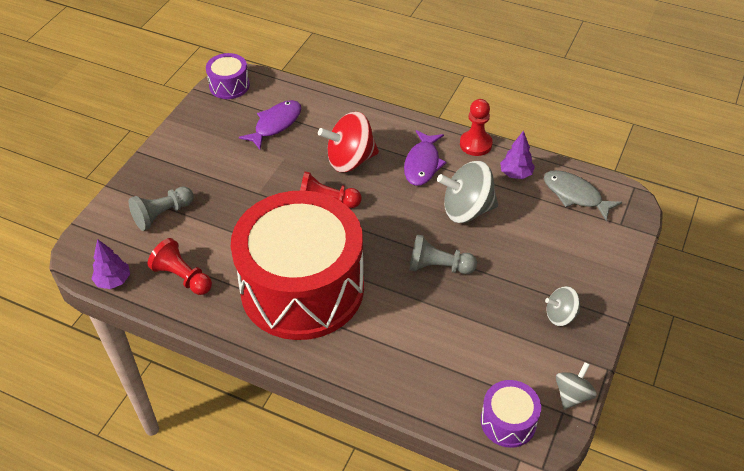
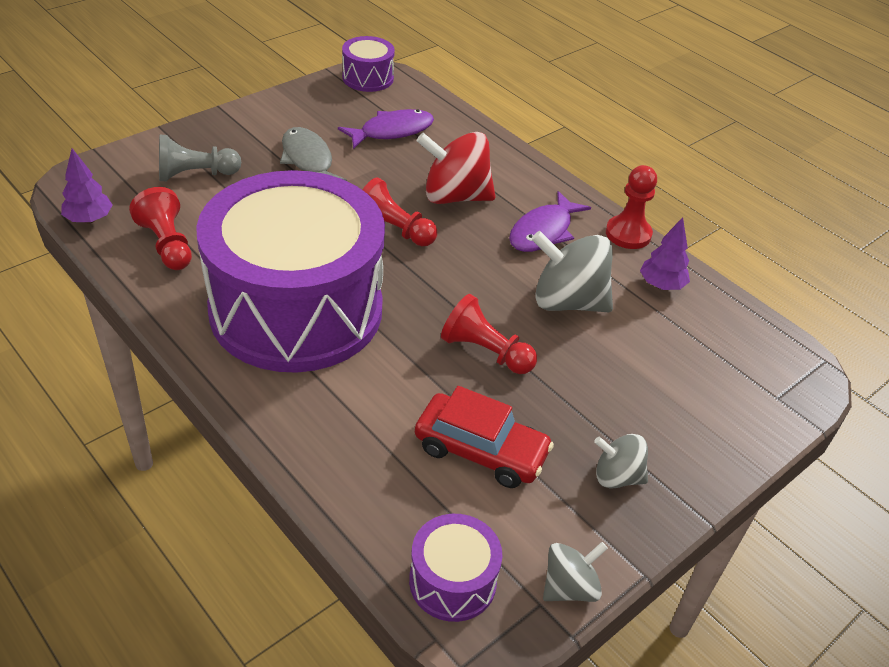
camera: 20 degrees right, 5 degrees down
red drum [231,190,364,340] -> purple drum [196,170,385,373]
grey pawn [410,234,477,274] -> red pawn [441,294,537,374]
grey fish [544,170,622,221] -> grey fish moved to [280,127,347,181]
none -> red car [415,386,554,488]

